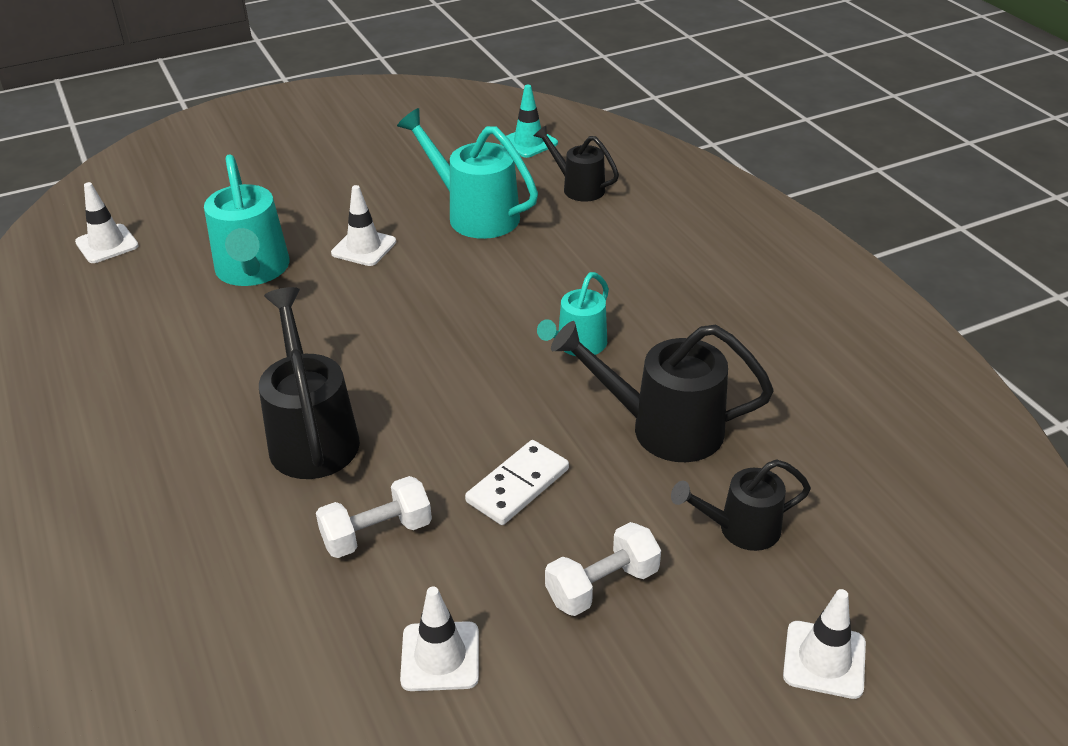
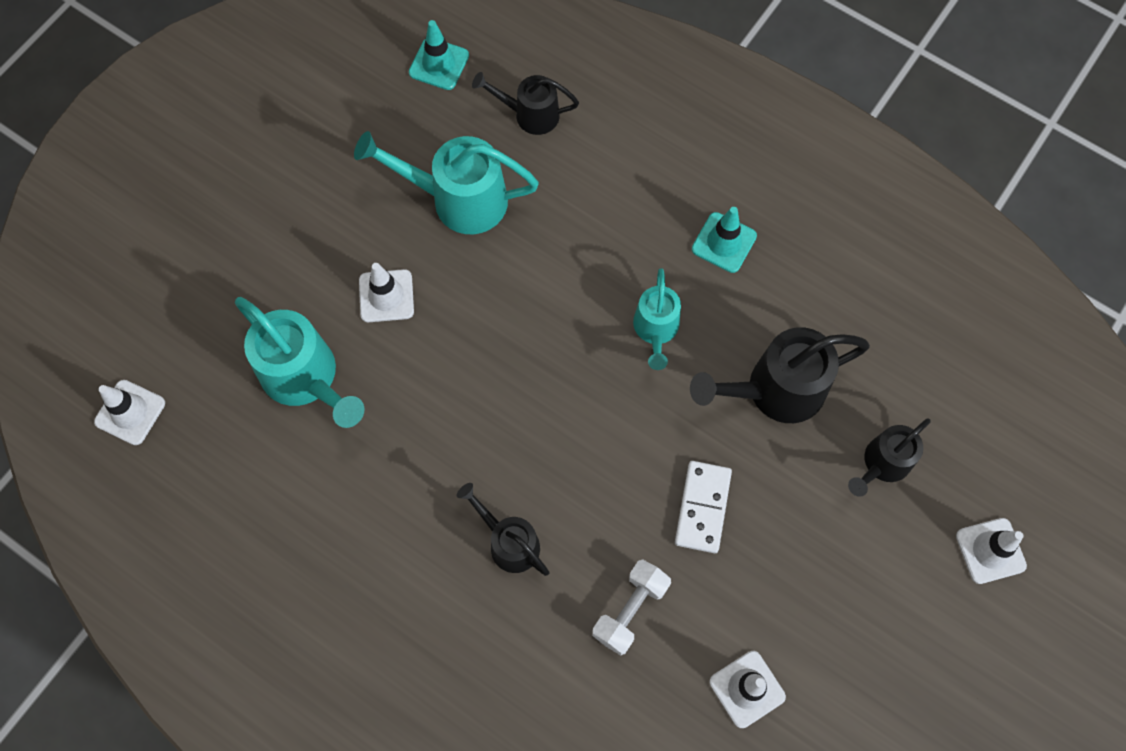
camera: 30 degrees left, 30 degrees up
black watering can [259,287,360,479] -> black watering can [456,483,549,576], size x0.61
white dumbbell [545,522,661,616] -> none
none -> turquoise traffic cone [692,207,757,273]

